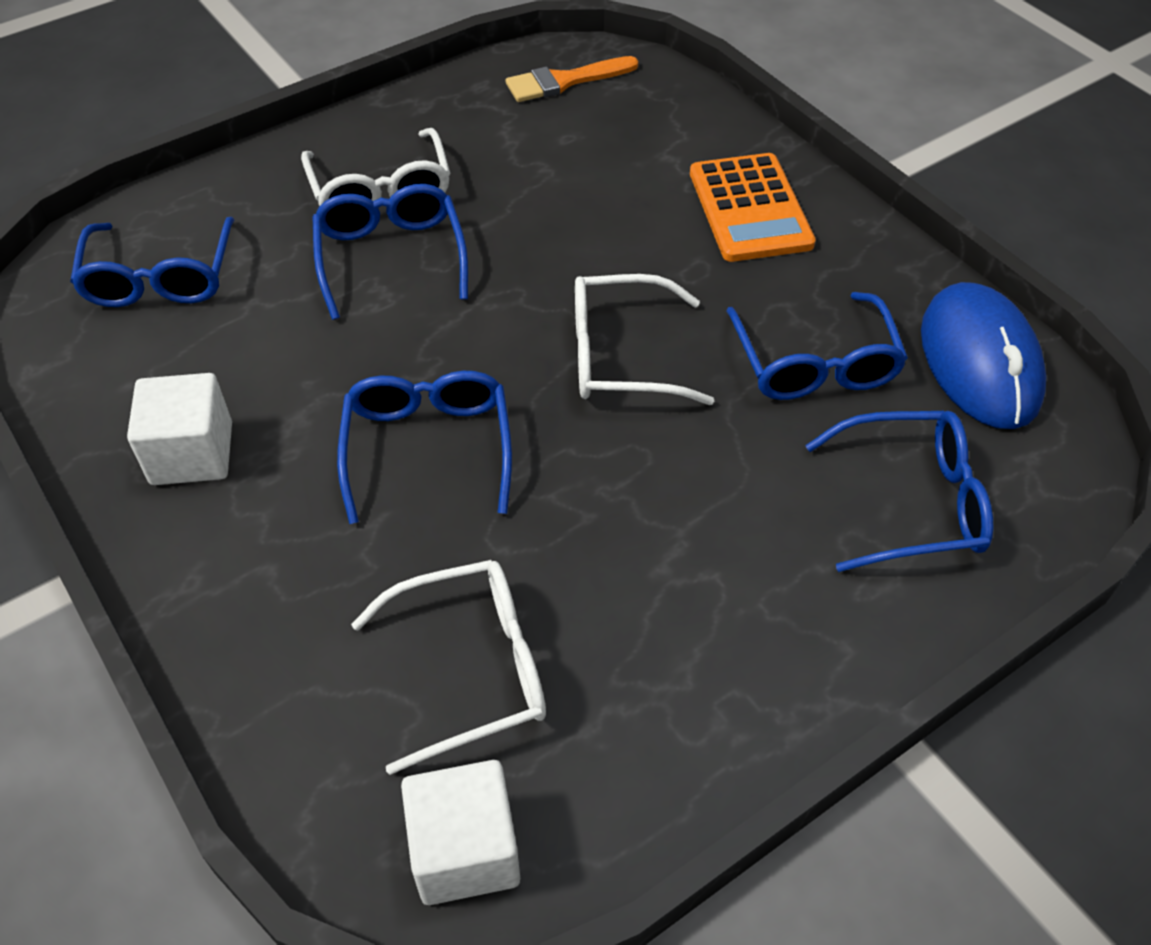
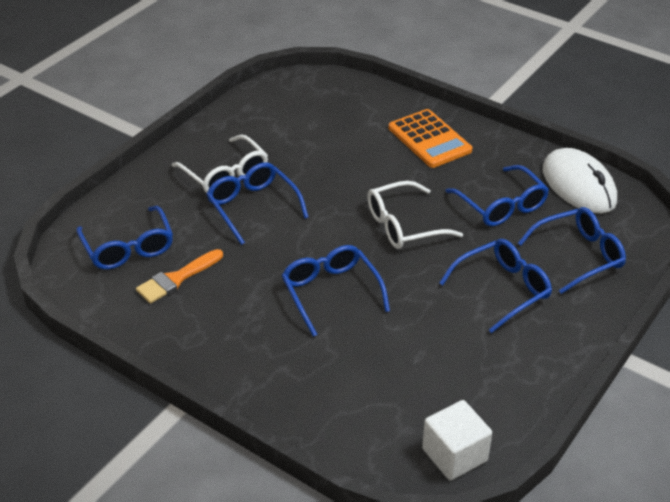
camera: 20 degrees left, 10 degrees down
white cube [127,373,232,485] -> none
white glasses [351,560,546,775] -> none
orange brush [506,56,638,102] -> orange brush moved to [136,249,223,303]
blue mouse [921,282,1046,429] -> white mouse [543,148,617,214]
none -> blue glasses [439,239,552,333]

